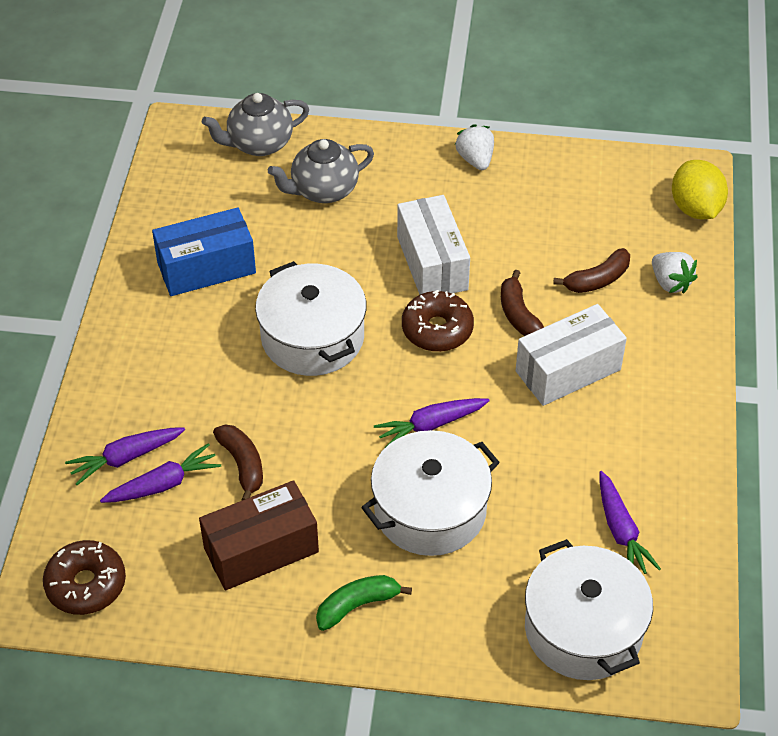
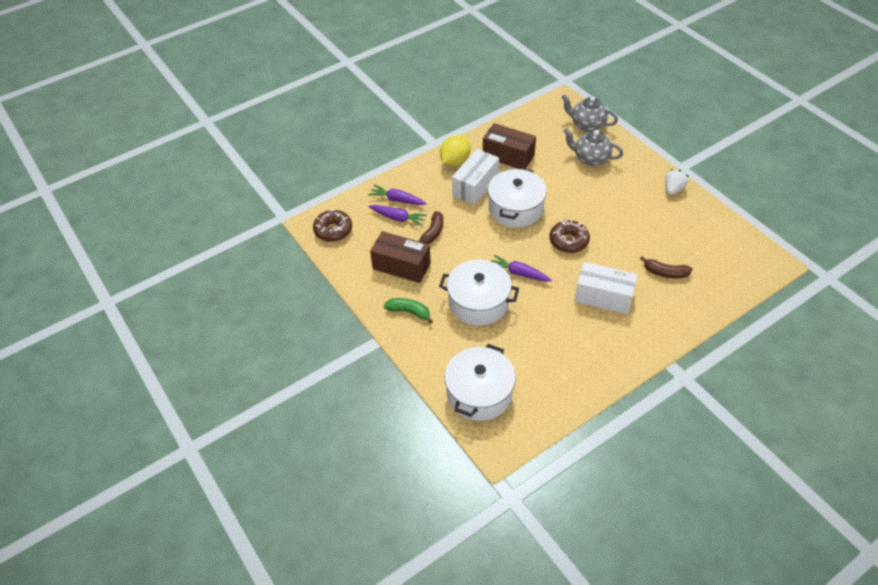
camera: 50 degrees right, 0 degrees up
blue box [152,207,256,296] -> brown box [483,123,536,169]
white box [397,195,470,295] -> white box moved to [452,149,499,205]
brown banana [501,270,544,336] -> none
purple carrot [600,471,661,574] -> none
white strawberry [652,252,697,294] -> none
yellow lemon [672,160,728,219] -> yellow lemon moved to [440,135,471,166]

